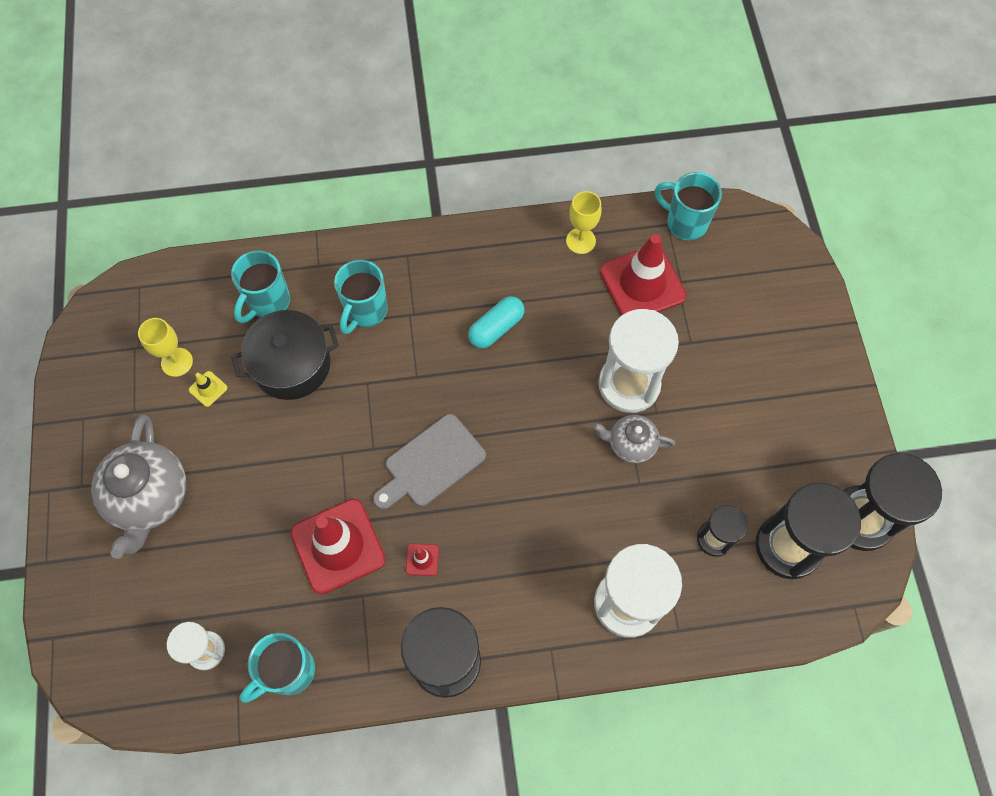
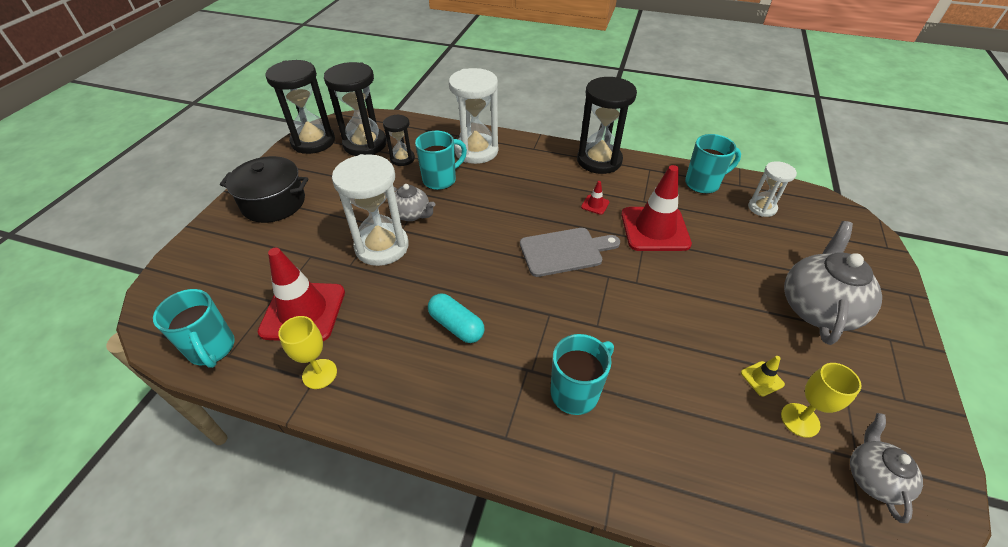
camera: 155 degrees left, 20 degrees down
turquoise mug [231,250,290,323] -> turquoise mug moved to [415,131,467,190]
black pot [231,310,339,400] -> black pot moved to [220,156,308,223]
turquoise capsule [468,296,524,349] -> turquoise capsule turned 60 degrees clockwise [428,293,484,343]
none -> grey teapot [850,413,923,523]

